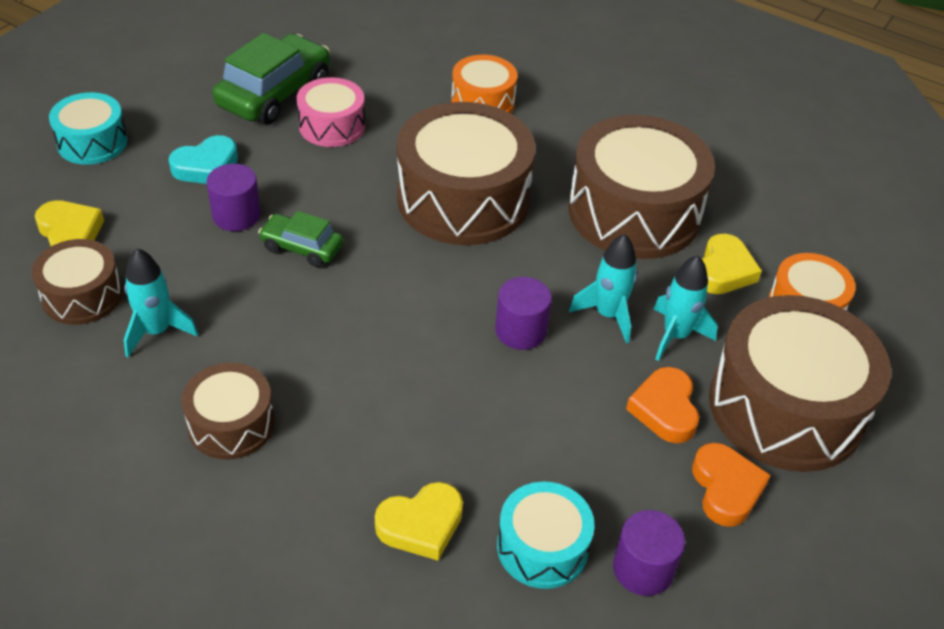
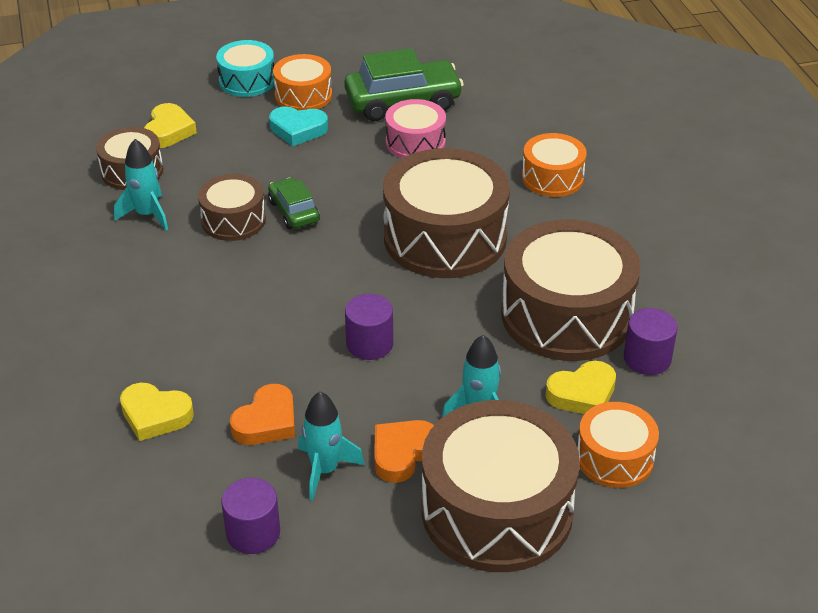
camera: 45 degrees right, 5 degrees down
brown drum [182,363,275,460] -> brown drum moved to [198,174,266,241]
purple cylinder [207,164,261,231] -> purple cylinder moved to [624,308,678,375]
turquoise drum [497,481,595,589] -> none
turquoise rocket [569,234,637,343] -> turquoise rocket moved to [298,391,365,501]
orange heart [692,443,771,527] -> orange heart moved to [230,384,295,445]
none -> orange drum [273,54,332,110]

